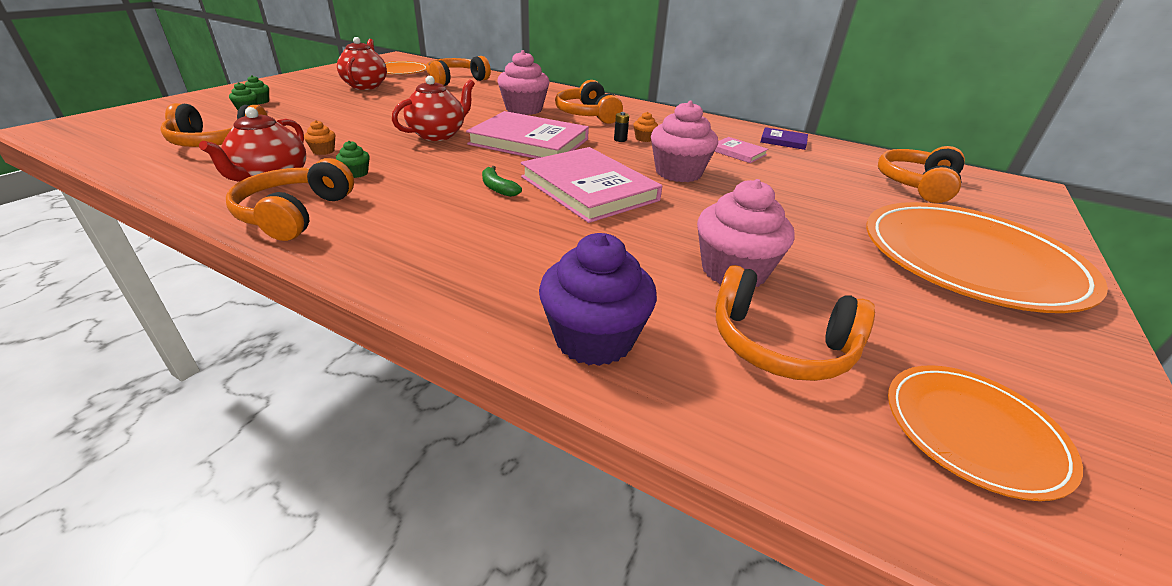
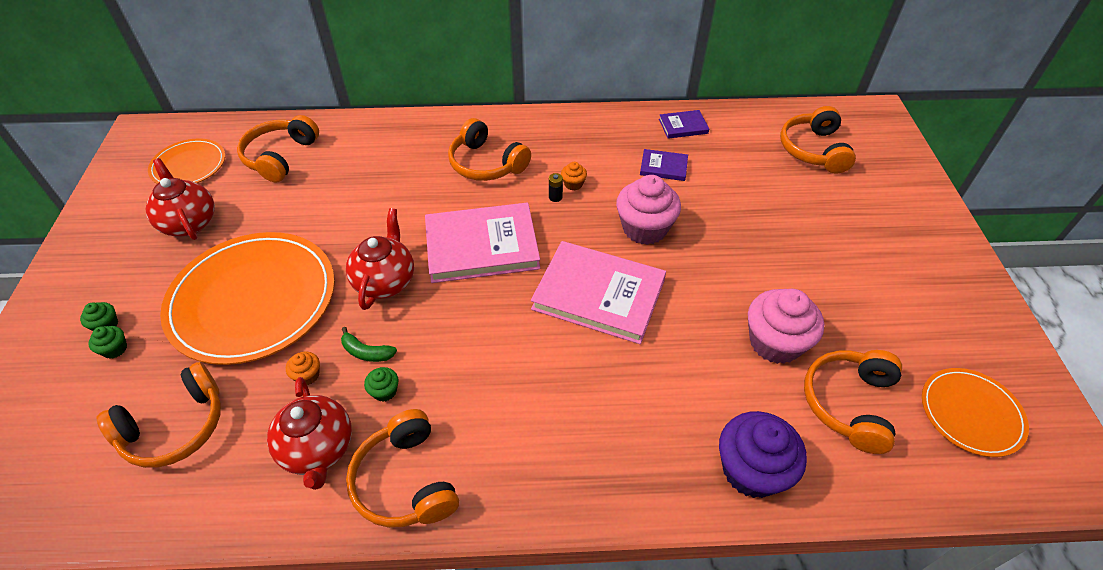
camera: 30 degrees left, 15 degrees up
green banana [482,166,522,197] -> green banana moved to [341,327,397,362]
pink cupcake [497,50,549,115] -> none
pink book [714,137,768,163] -> purple book [640,149,688,181]
orange headphones [715,265,875,381] -> orange headphones turned 120 degrees clockwise [804,350,902,454]
orange plate [866,202,1108,313] -> orange plate moved to [160,232,335,365]

